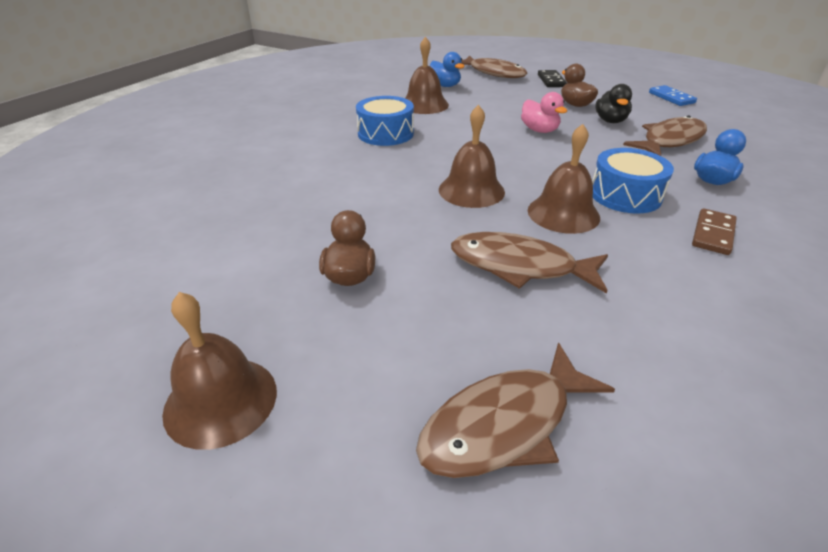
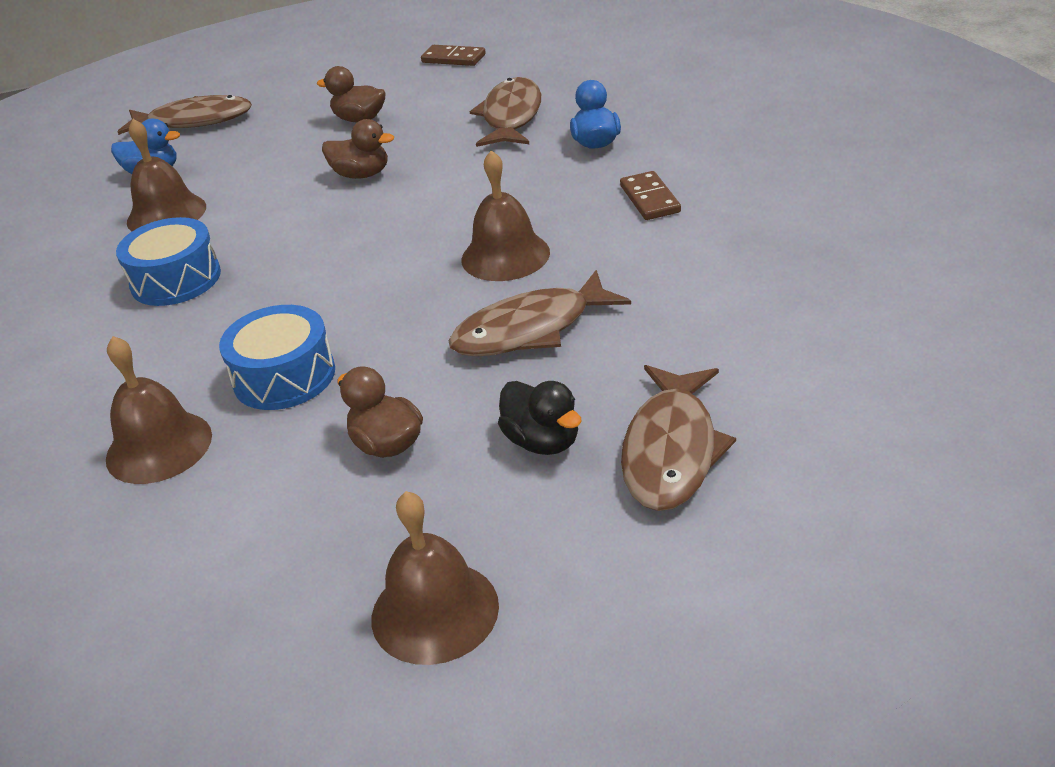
camera: 40 degrees left, 0 degrees up
brown bell [439,105,505,208] -> brown bell moved to [106,336,212,484]
pink duck [521,92,567,133] -> brown duck [322,119,394,179]
black domino [538,70,567,87] -> none
blue drum [592,148,674,214] -> blue drum moved to [219,305,335,410]
black duck [595,84,632,123] -> black duck moved to [498,381,582,455]
blue domino [649,85,697,106] -> brown domino [421,45,486,66]

